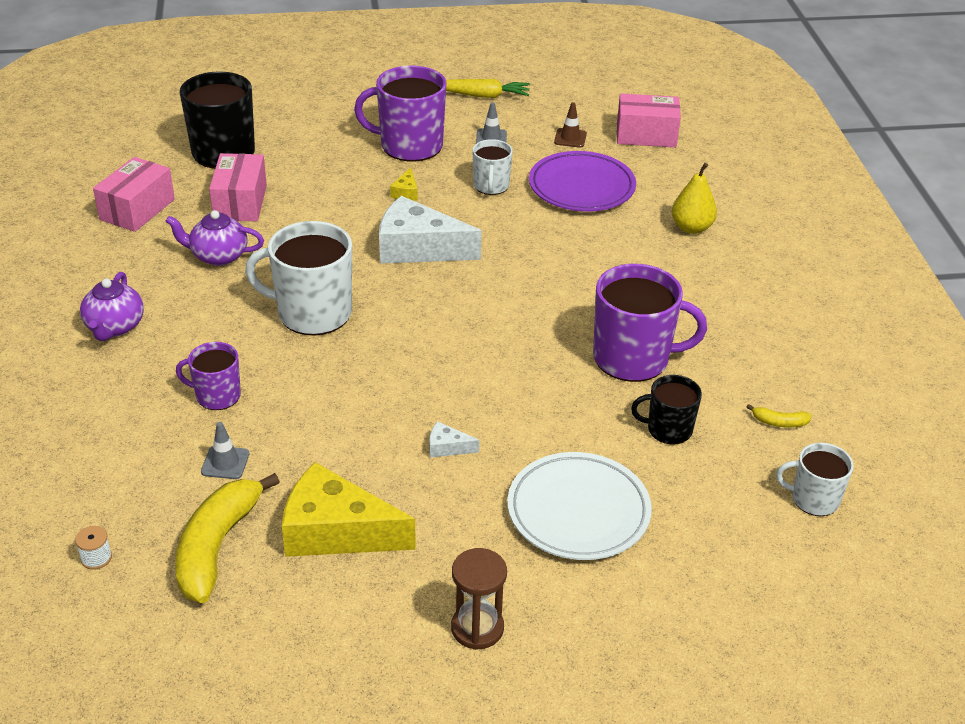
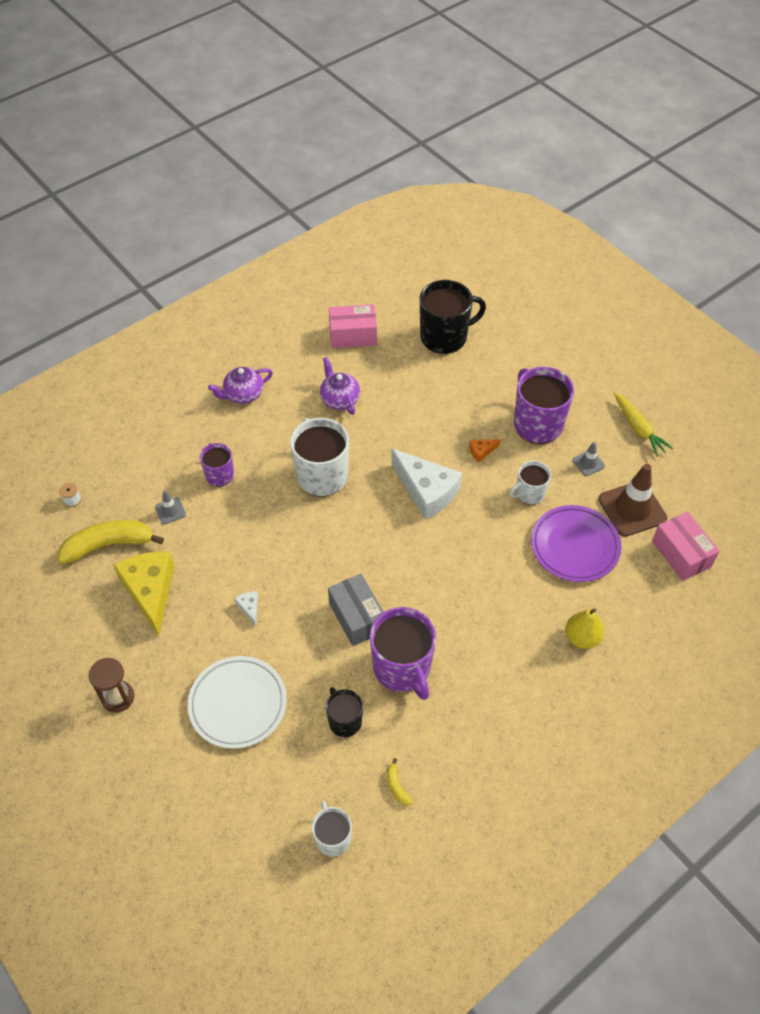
camera: 60 degrees right, 15 degrees up
pink box [209,153,267,221] -> none
white cheese [379,196,482,264] -> white cheese turned 150 degrees clockwise [391,449,462,520]
yellow cheese [390,167,418,201] -> orange cheese [469,439,500,462]
brown traffic cone [554,102,587,148] -> brown traffic cone [599,464,667,537], size x2.09
none -> grey box [328,573,384,646]

